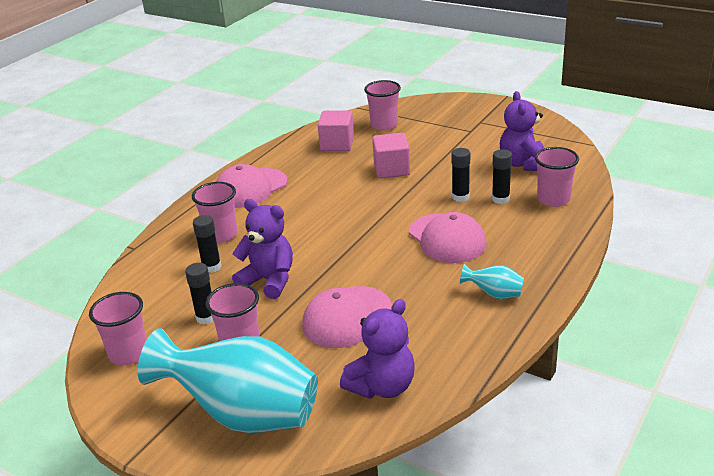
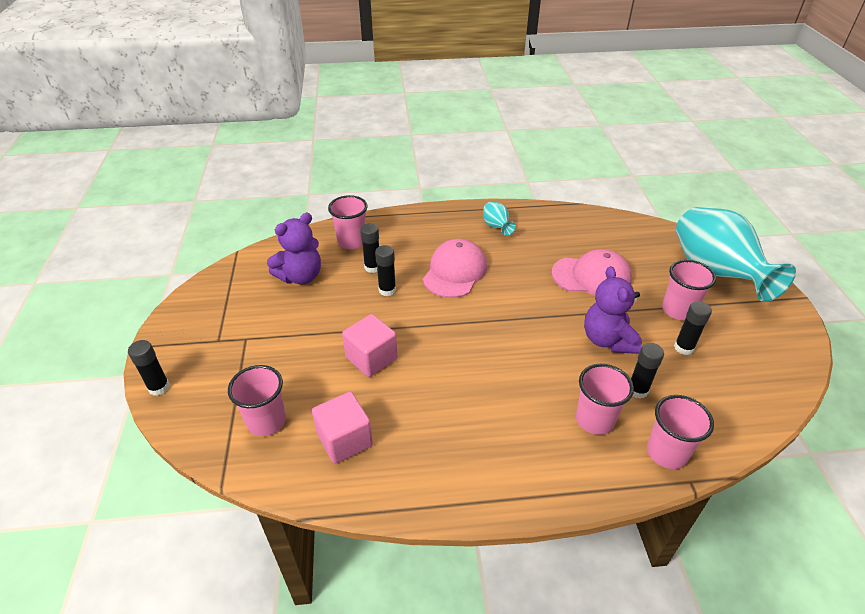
camera: 130 degrees left, 10 degrees up
pink cup [89,292,147,365] -> pink cup moved to [647,395,714,469]
pink cap [216,164,287,208] -> none
purple teddy bear [340,299,415,399] -> none
none -> black glue stick [128,340,170,396]

